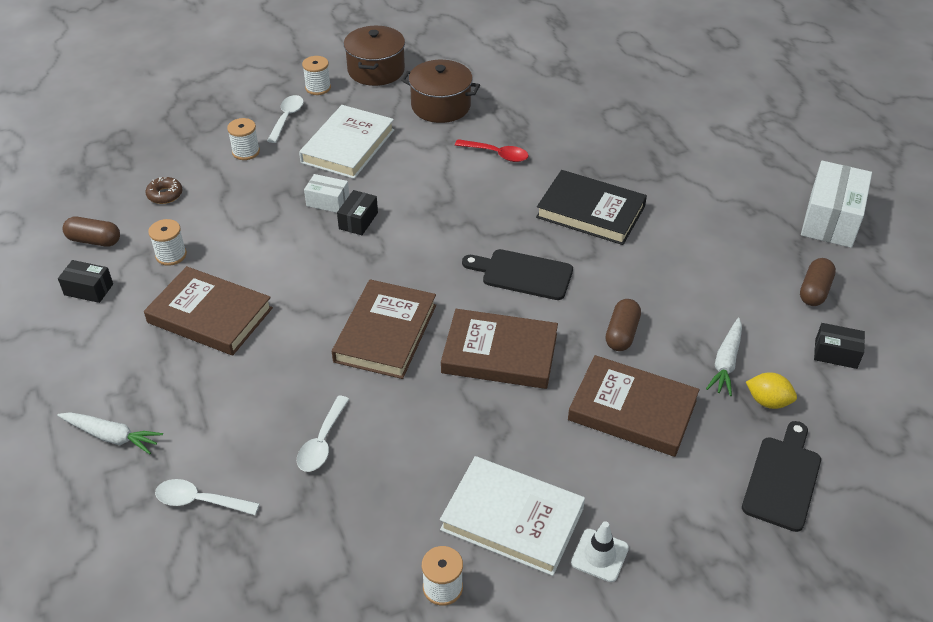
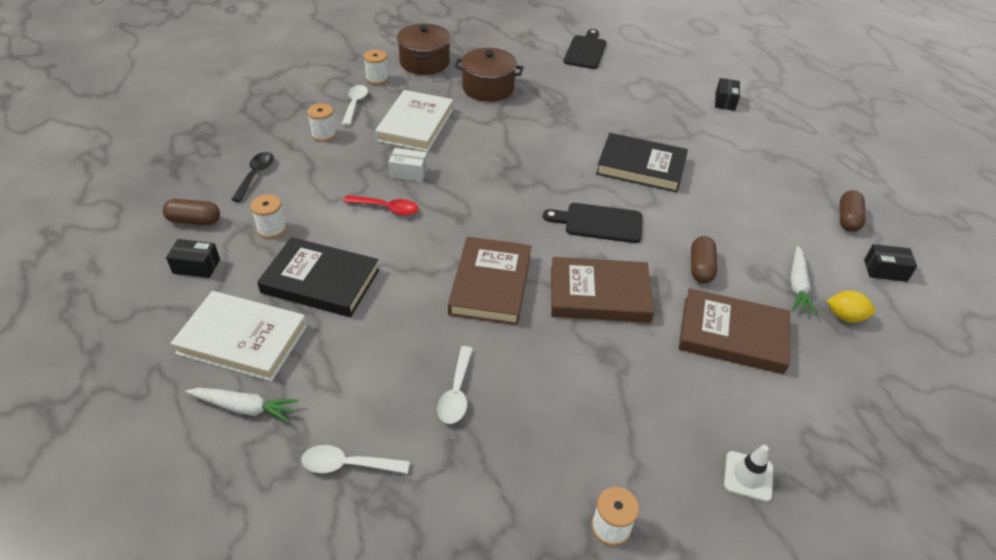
camera: 10 degrees left, 0 degrees up
brown book [144,266,273,356] -> black book [257,237,379,317]
brown donut [145,177,182,204] -> black spoon [231,152,274,202]
black box [337,190,378,235] -> black box moved to [715,78,740,111]
white book [440,456,585,576] -> white book moved to [170,291,307,381]
red spoon [455,139,529,162] -> red spoon moved to [343,195,418,216]
black cutting board [742,421,821,532] -> black cutting board moved to [564,29,606,69]
white box [801,161,872,248] -> none

